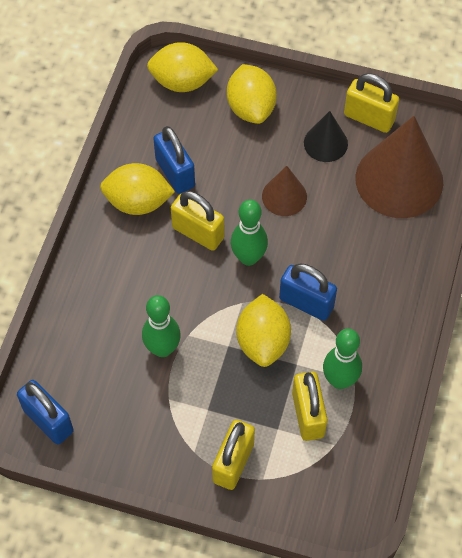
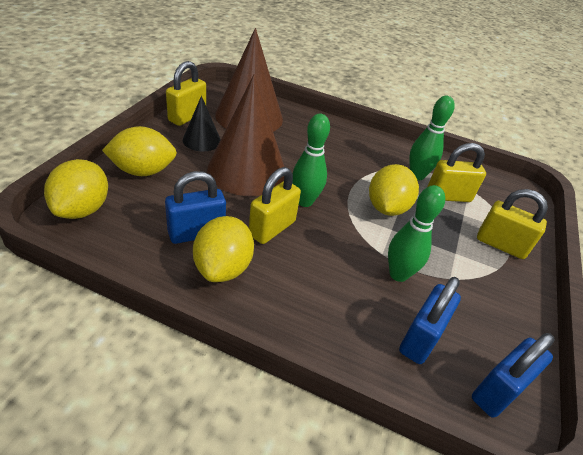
camera: 90 degrees left, 20 degrees down
yellow lemon [236,294,291,367] -> yellow lemon turned 75 degrees counterclockwise [369,164,419,216]
brown cone [262,166,307,216] -> brown cone [207,74,284,196], size x1.96
blue padlock [279,263,337,321] -> blue padlock moved to [399,277,461,364]

